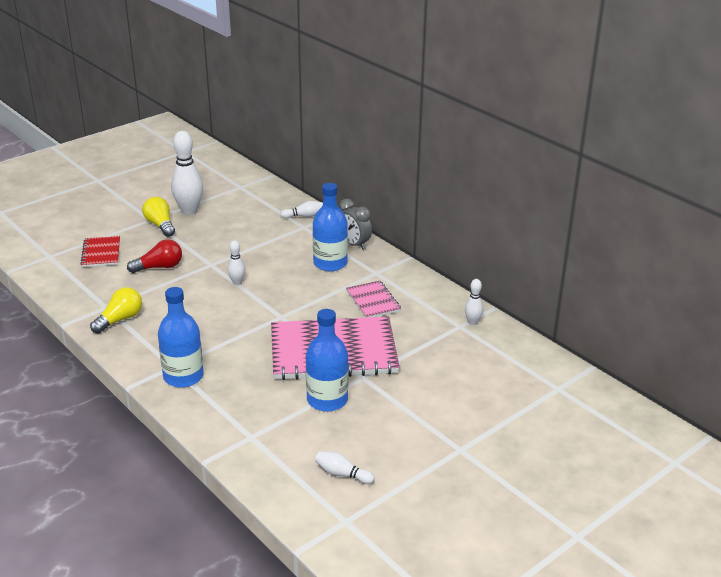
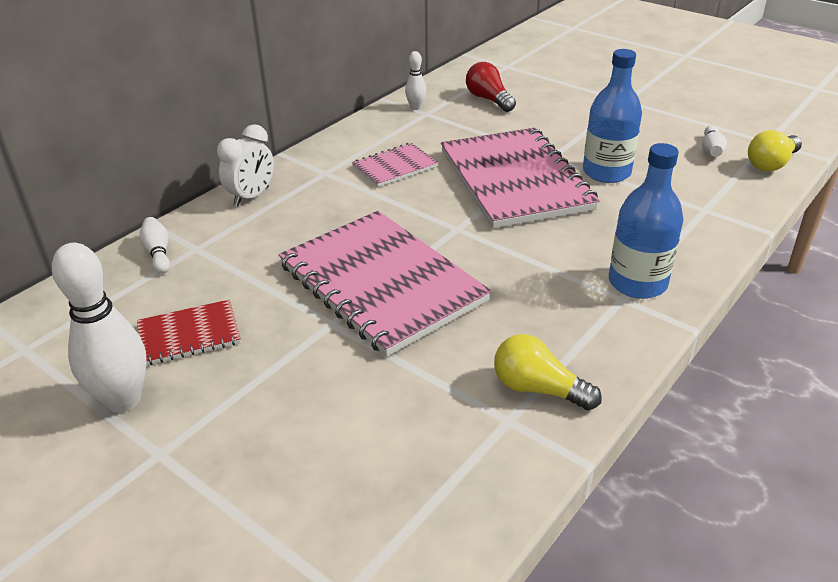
camera: 100 degrees left, 5 degrees up
red notebook [80,236,120,267] -> red notebook moved to [137,299,241,365]
red light bulb [127,239,182,273] -> red light bulb moved to [466,62,516,112]
yellow light bulb [142,197,175,237] -> yellow light bulb moved to [748,130,802,172]
white bowling pin [228,240,245,285] -> pink notebook [279,211,491,357]
blue bottle [313,183,348,271] -> none
grey clock [339,199,372,250] -> white clock [217,124,274,206]

